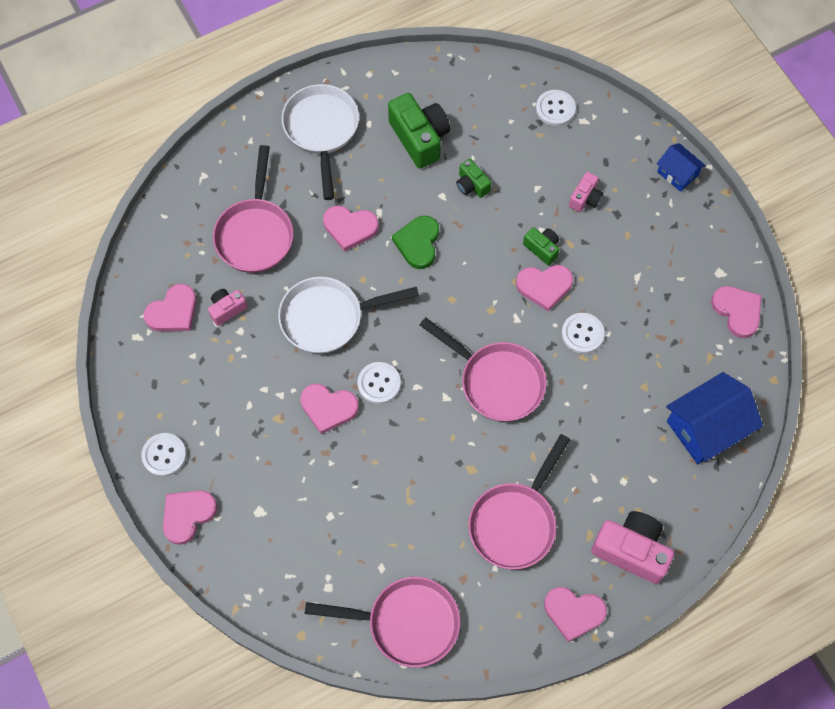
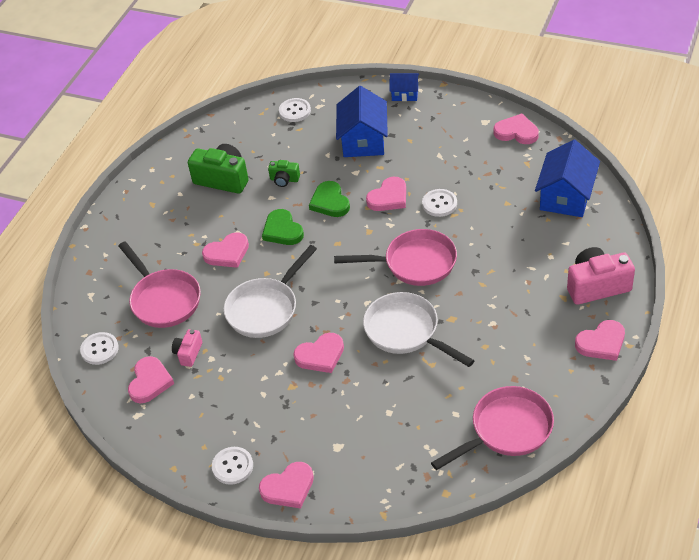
camera: 35 degrees left, 20 degrees down
pink heart [163,490,217,545] -> pink heart turned 120 degrees counterclockwise [259,462,314,509]
white pan [282,84,359,200] -> white pan moved to [363,292,475,367]
white button [358,362,401,404] -> white button moved to [80,332,119,365]
pink pan [468,434,570,570] -> none
green camera [523,227,559,265] -> none
pink camera [569,172,603,212] -> blue house [336,86,388,157]
none -> green heart [309,181,350,217]

